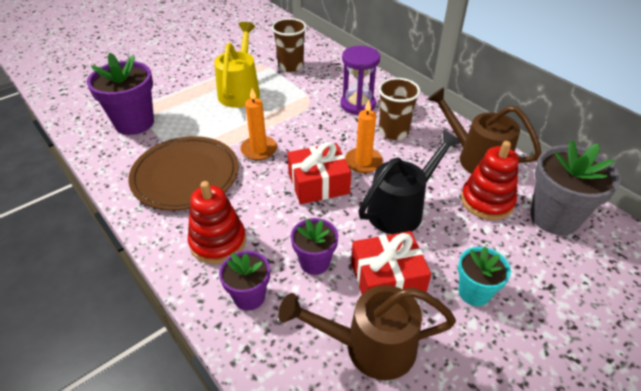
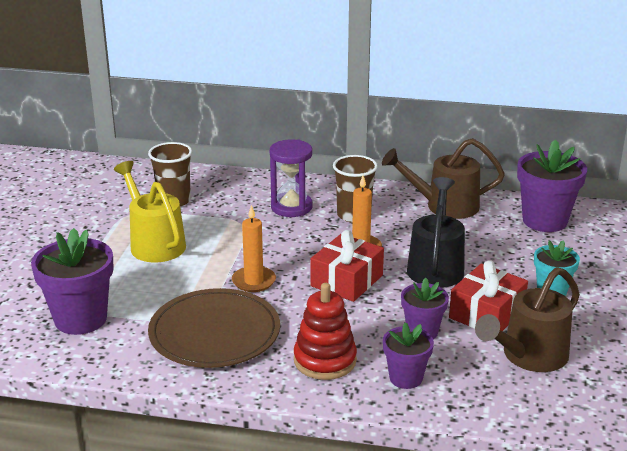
camera: 40 degrees left, 15 degrees down
red stacking toy [461,141,519,220] -> none
grey flower pot [530,140,621,235] -> purple flower pot [517,139,587,232]

